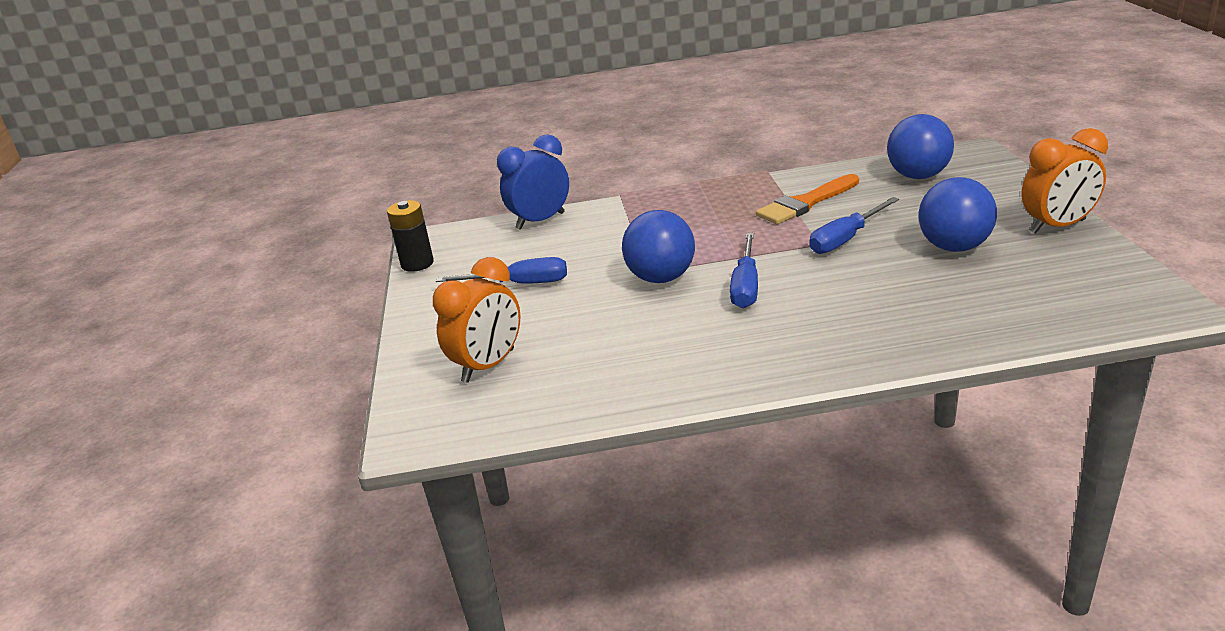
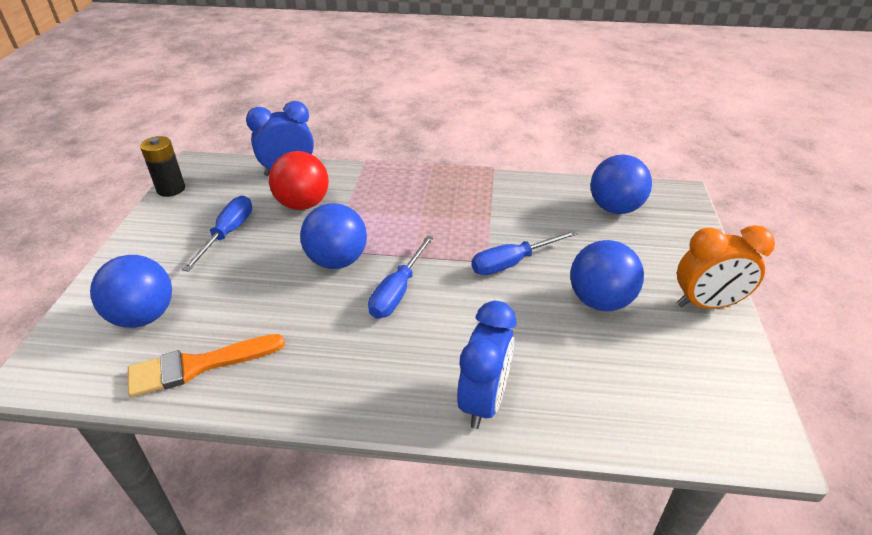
camera: 10 degrees right, 10 degrees up
orange clock [433,257,520,383] -> blue ball [90,255,172,328]
blue screwdriver [436,257,567,284] -> blue screwdriver turned 90 degrees counterclockwise [182,196,252,272]
orange brush [756,174,859,224] -> orange brush moved to [128,334,285,397]
none -> red ball [269,151,329,210]
none -> blue clock [457,301,516,429]

